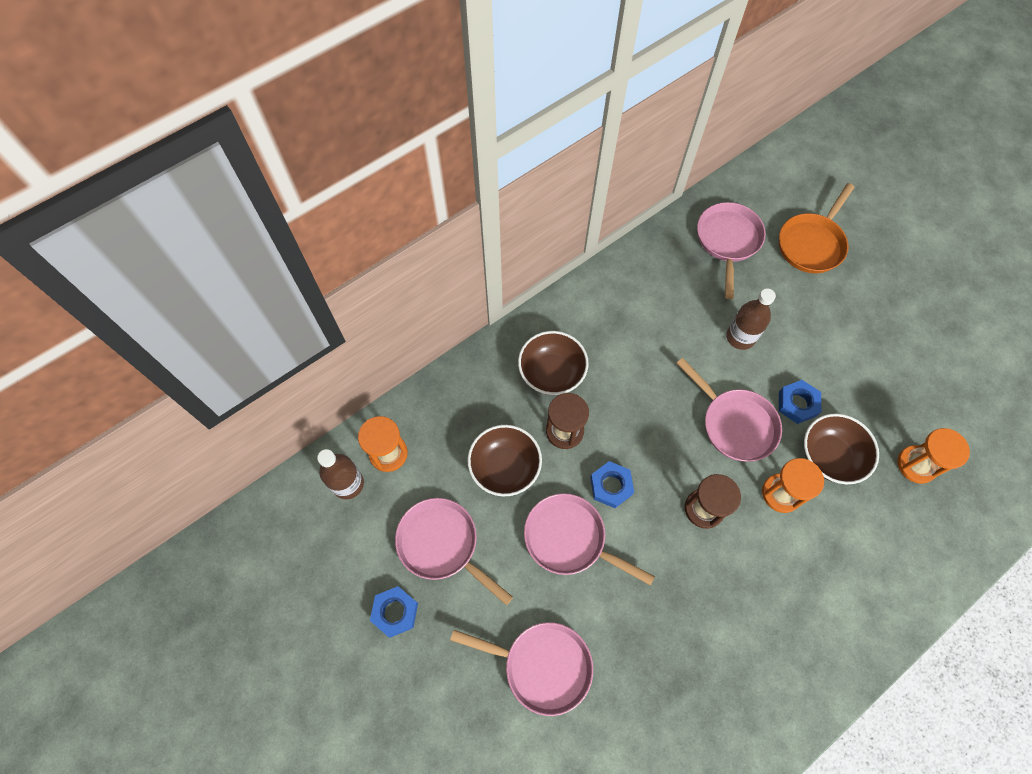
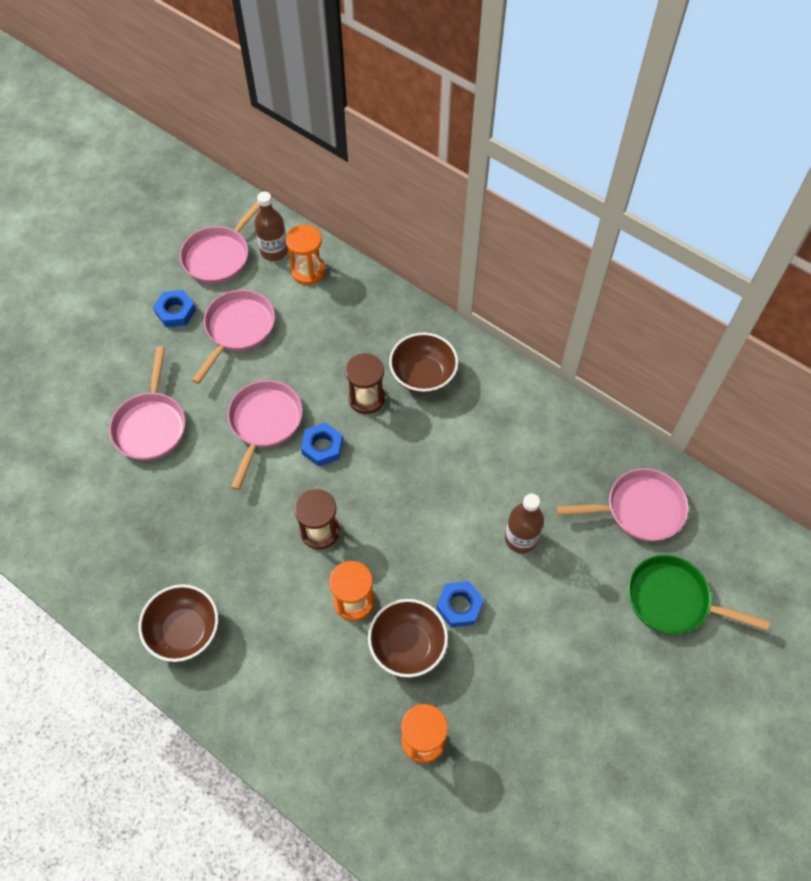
camera: 75 degrees right, 5 degrees down
brown bowl [468,425,542,496] -> brown bowl moved to [139,584,218,662]
pink pan [677,358,782,462] -> pink pan moved to [180,200,260,284]
orange pan [779,183,855,273] -> green pan [628,555,770,634]

